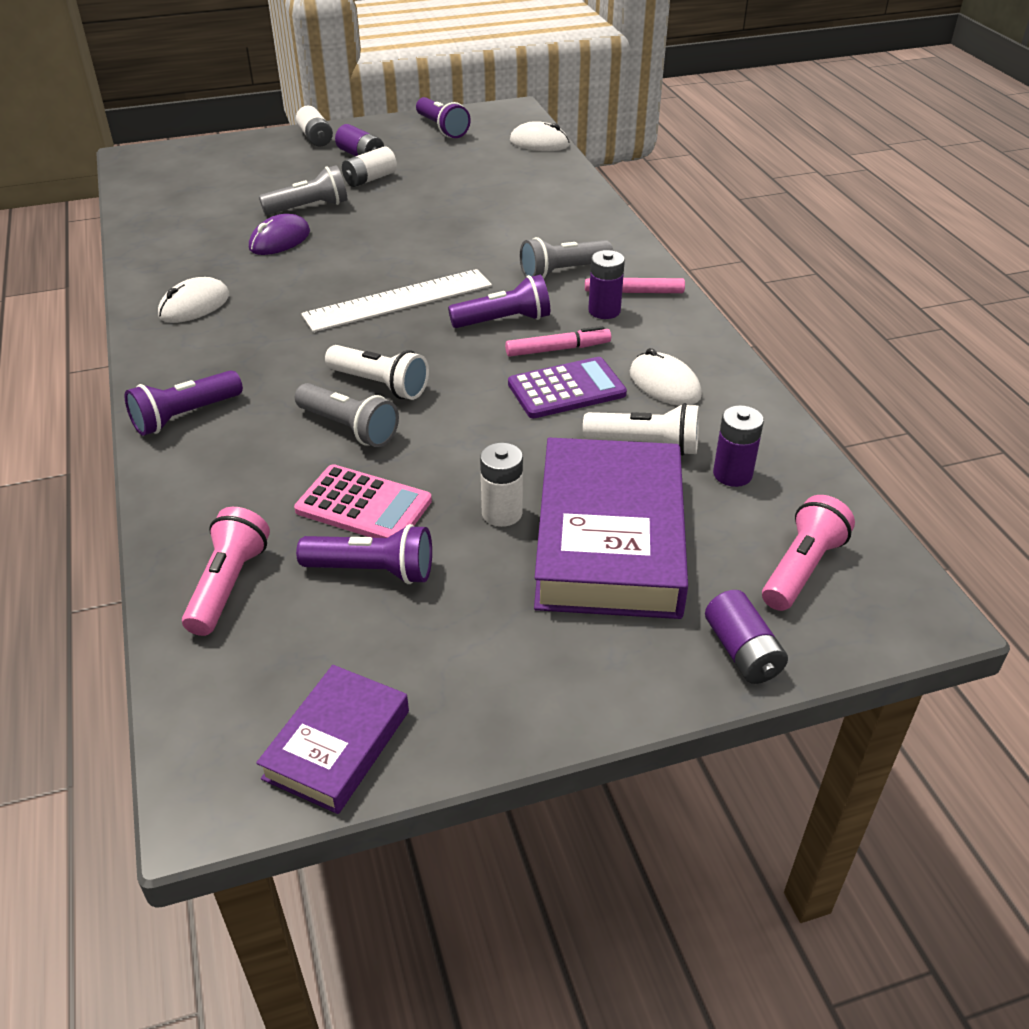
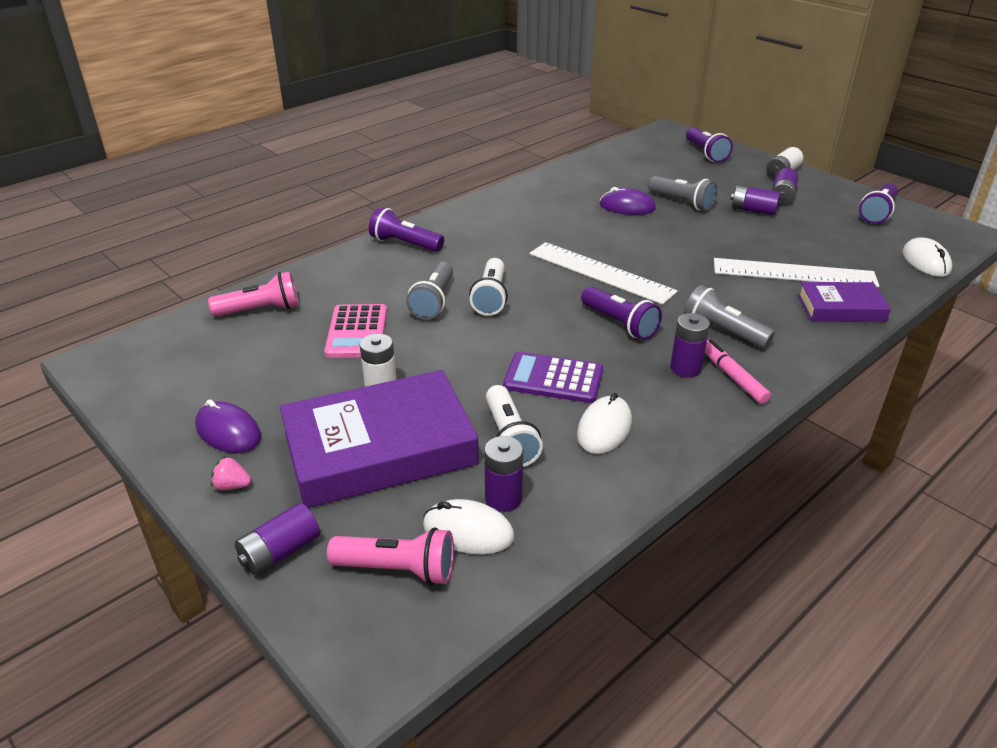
camera: 65 degrees right, 5 degrees down
white mouse [158,277,229,323] -> white mouse moved to [423,499,515,554]
purple book [256,665,409,814] -> purple book moved to [798,282,891,322]
purple flashlight [296,524,432,584] -> purple flashlight moved to [686,127,733,162]
white battery [342,146,397,187] -> purple battery [731,185,780,215]
pink marker [505,326,611,357] -> none
purple calculator [508,357,627,418] -> purple calculator turned 150 degrees clockwise [503,352,603,403]
none -> purple mouse [195,399,261,453]
none -> pink strawberry [211,457,251,490]
none -> white ruler [714,258,879,287]

